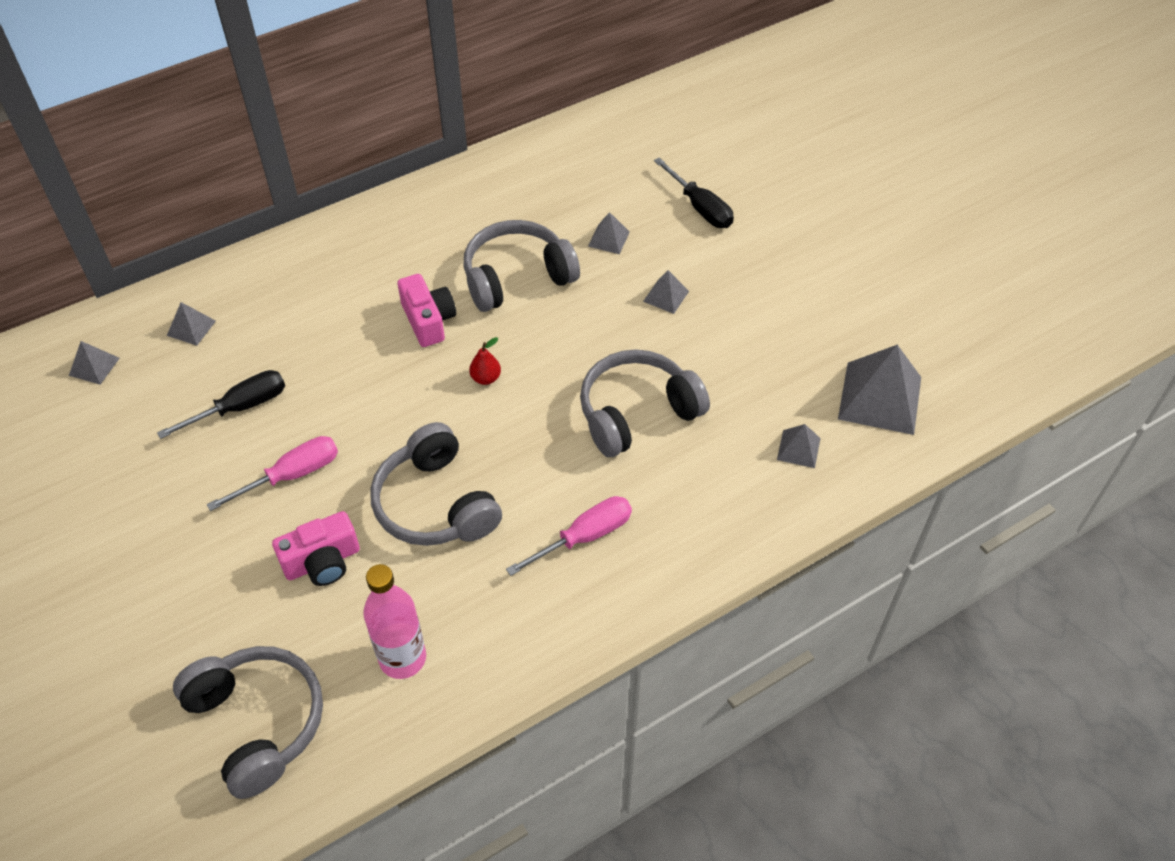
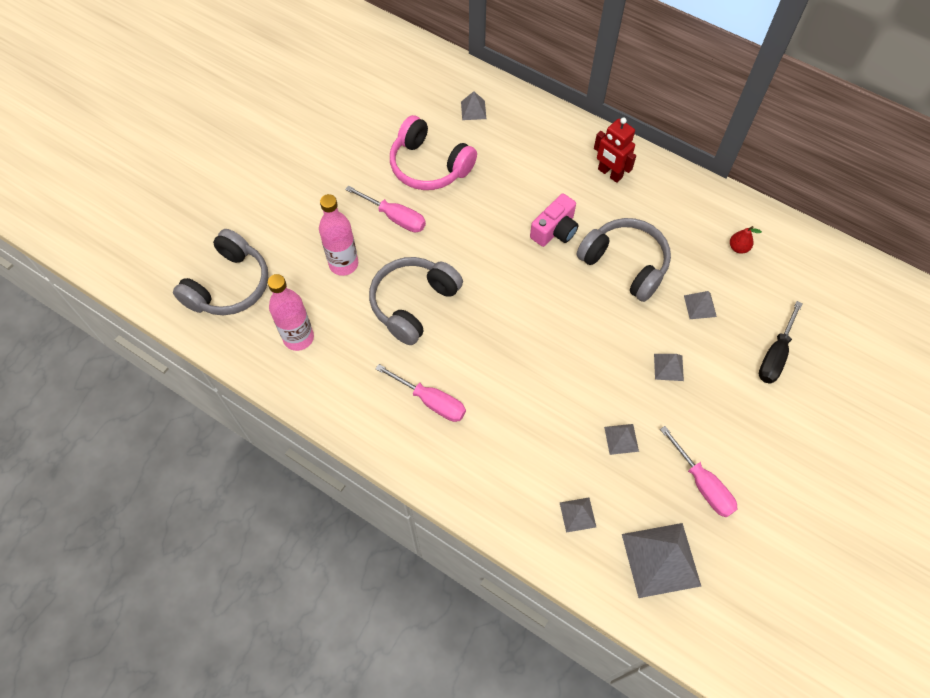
camera: 65 degrees right, 10 degrees up
grey pyramid [69,341,120,385] -> grey pyramid moved to [604,424,639,455]
black screwdriver [157,370,285,439] -> pink headphones [390,115,477,190]
pink camera [272,511,360,586] -> pink bottle [319,194,358,276]
red pear [469,337,501,385] -> red pear moved to [730,226,762,254]
grey headphones [580,349,710,457] -> none
none -> red robot [594,117,636,183]
none -> pink screwdriver [660,426,737,518]

